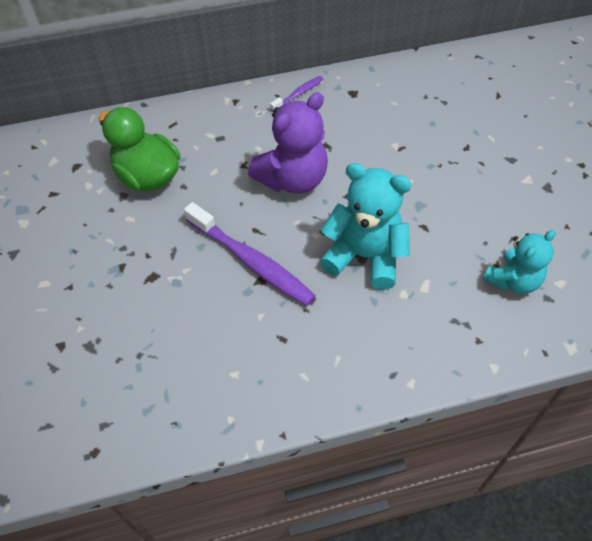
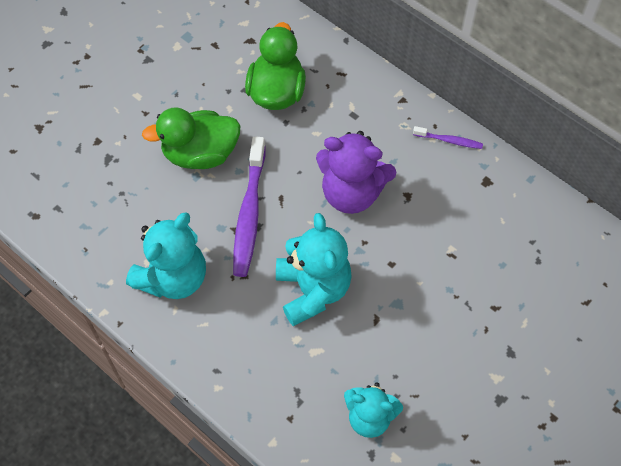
camera: 55 degrees right, 5 degrees up
none -> turquoise teddy bear [126,212,206,299]
none -> green duck [142,108,241,169]

